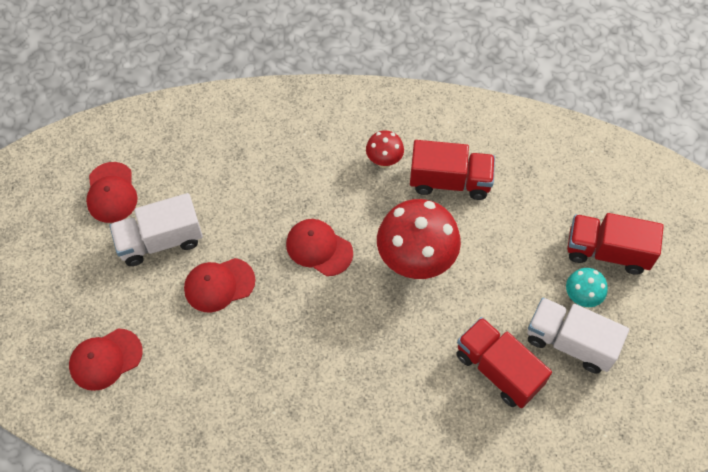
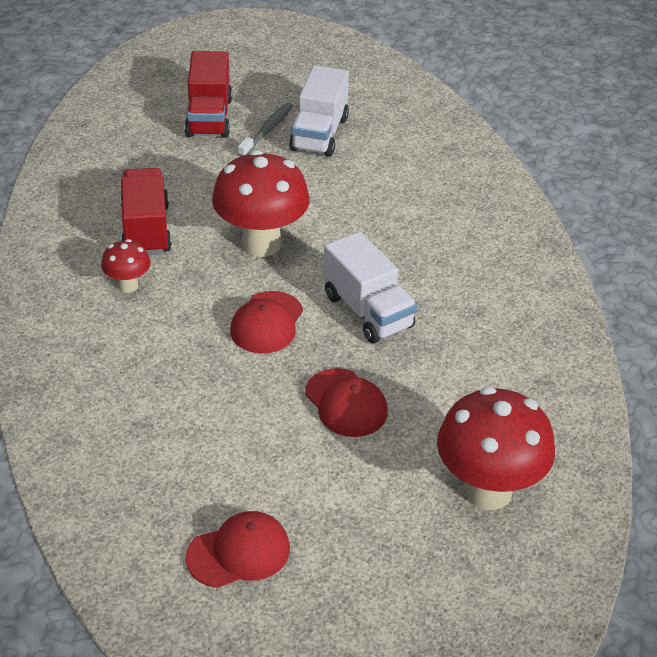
camera: 105 degrees left, 20 degrees down
red cap [69,329,143,391] -> red mushroom [437,387,555,510]
white truck [109,193,203,266] -> white truck moved to [323,232,417,344]
red truck [456,317,552,408] -> none
turquoise mushroom [566,268,608,307] -> grey toothbrush [238,103,293,156]

